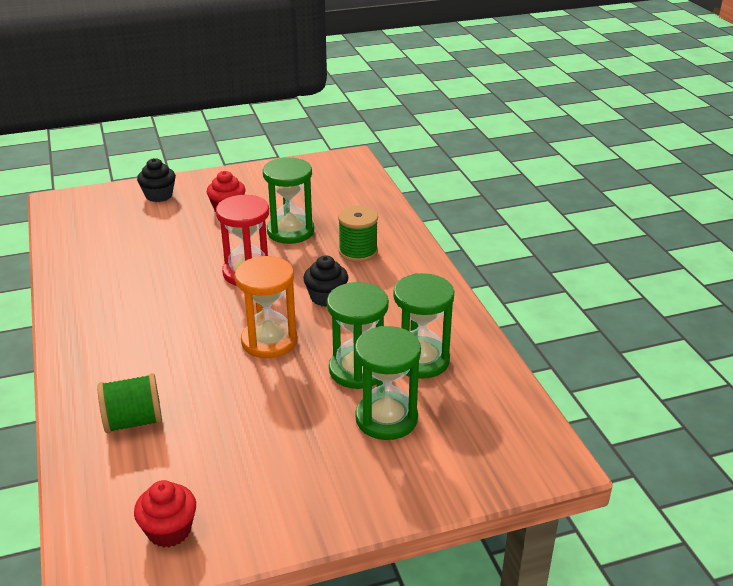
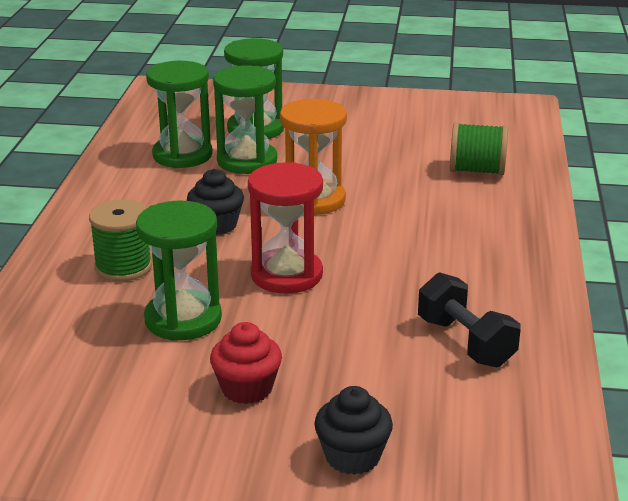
camera: 155 degrees left, 5 degrees down
red cupcake [134,480,196,548] -> none
none -> black dumbbell [418,272,521,367]

